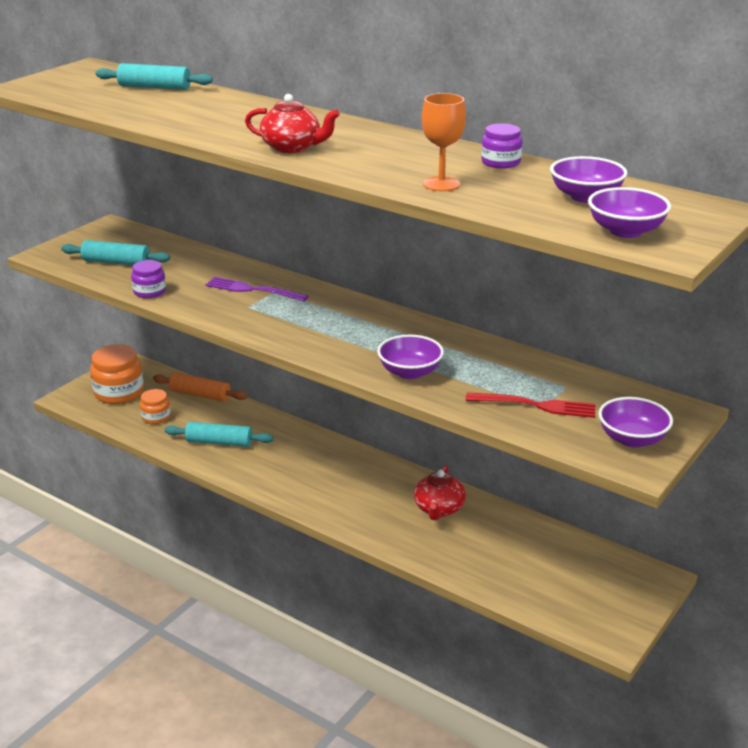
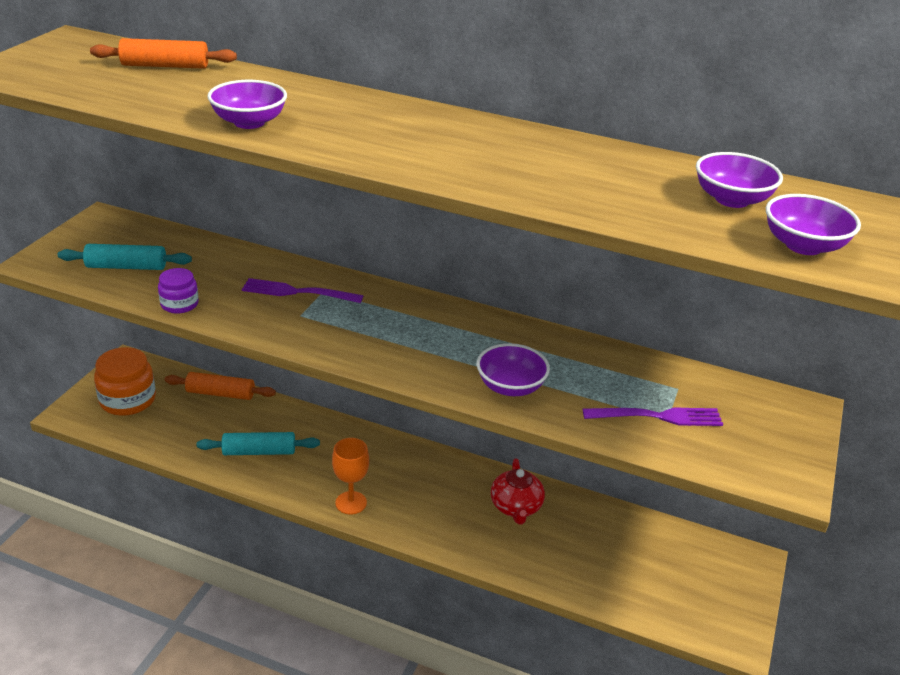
camera: 15 degrees left, 5 degrees up
turquoise rolling pin [96,63,213,90] -> orange rolling pin [90,38,237,69]
orange jar [140,389,171,424] -> none
red teapot [245,94,340,153] -> none
orange goblet [422,93,466,191] -> orange goblet moved to [332,438,369,515]
red fork [465,393,596,418] -> purple fork [583,408,723,426]
purple jar [481,123,522,169] -> none
purple bowl [599,397,673,448] -> purple bowl moved to [207,80,287,129]

